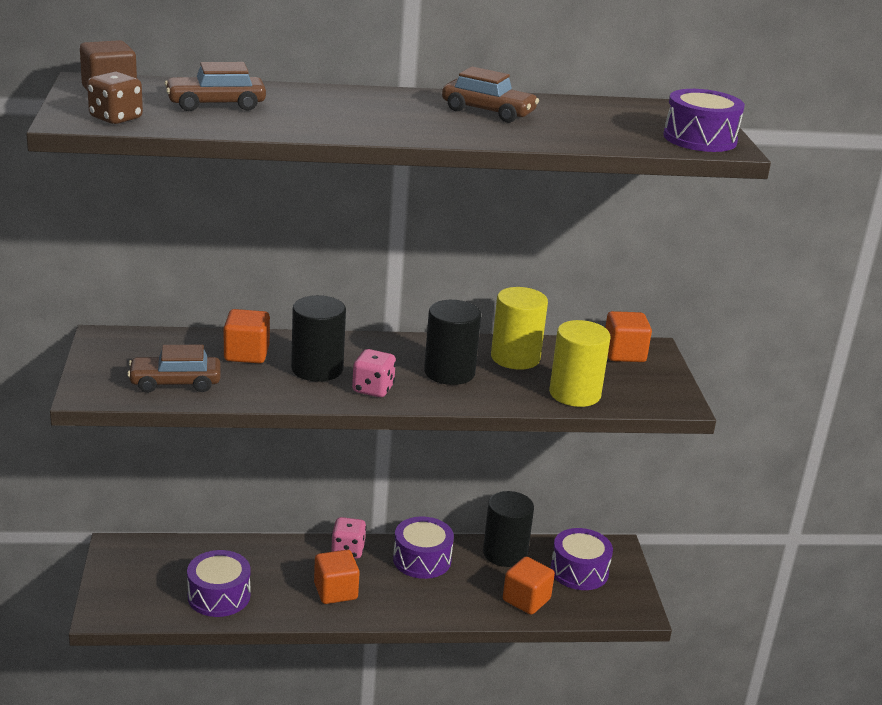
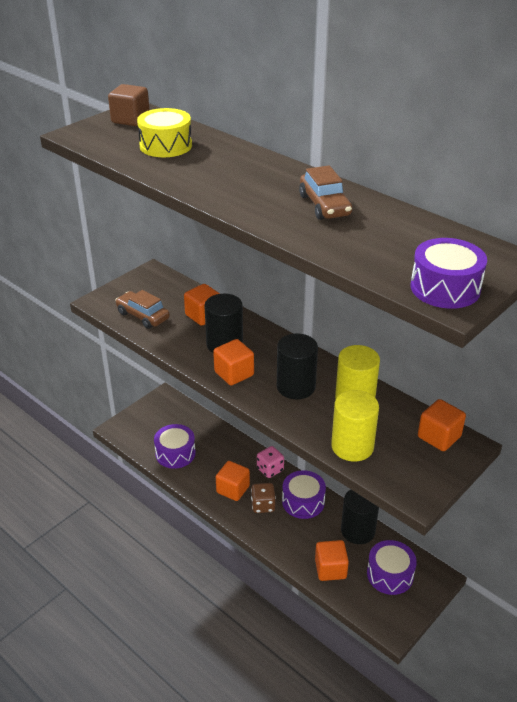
camera: 50 degrees right, 10 degrees up
brown dice [87,72,143,124] -> brown dice moved to [251,483,276,513]
brown car [164,62,266,111] -> yellow drum [137,108,192,157]
pink dice [352,349,396,397] -> orange cube [213,339,254,385]

